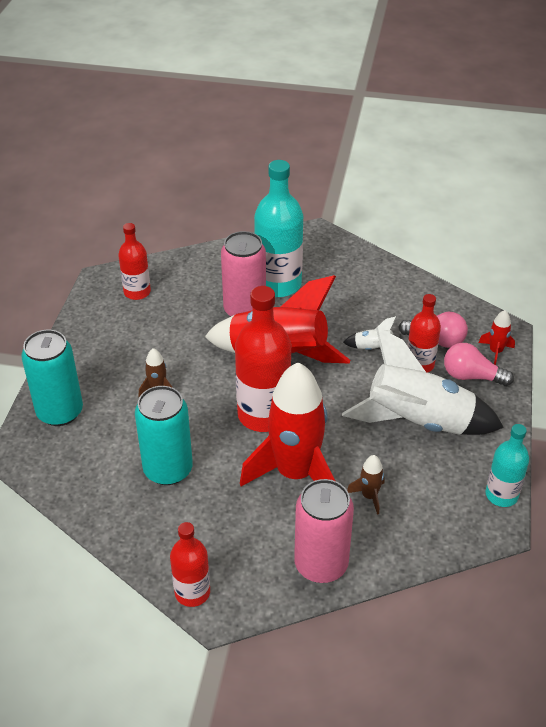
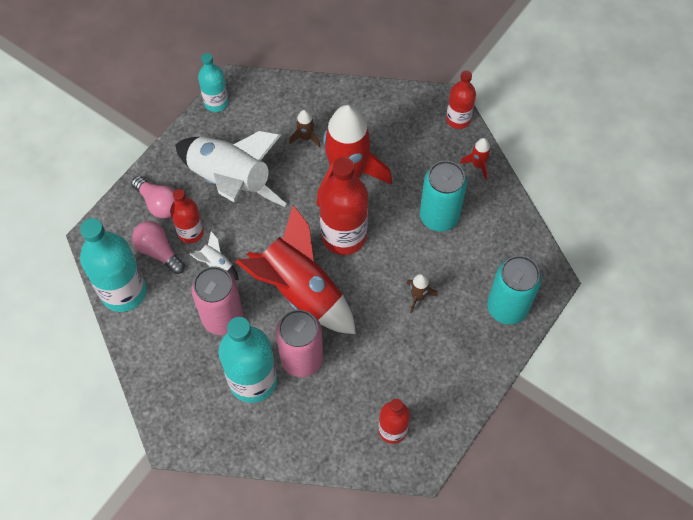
camera: 155 degrees left, 20 degrees up
pink can [294,479,354,583] -> pink can moved to [191,266,243,335]
red rocket [479,310,515,365] -> red rocket moved to [460,138,491,180]
none -> turquoise bottle [80,218,147,312]

